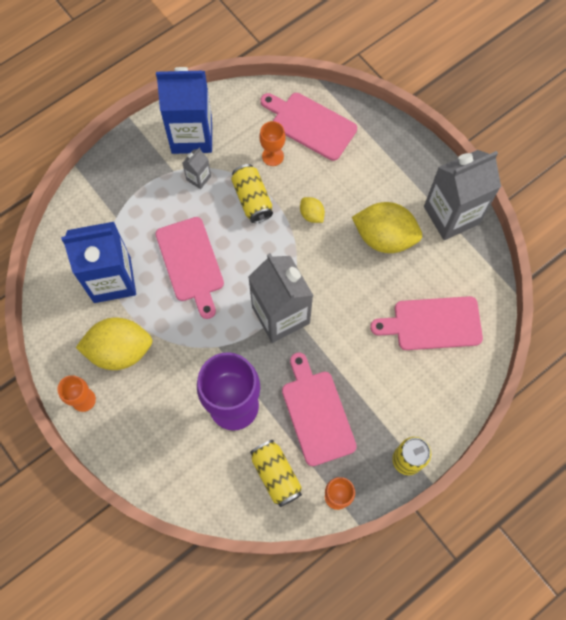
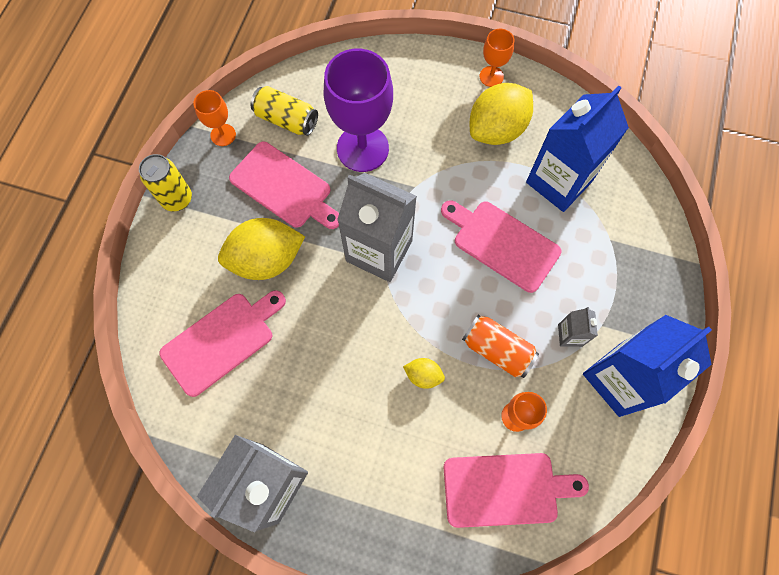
camera: 145 degrees right, 0 degrees up
yellow can [231,164,273,223] -> orange can [462,314,539,378]
yellow lemon [352,202,422,253] -> yellow lemon moved to [218,218,305,280]

